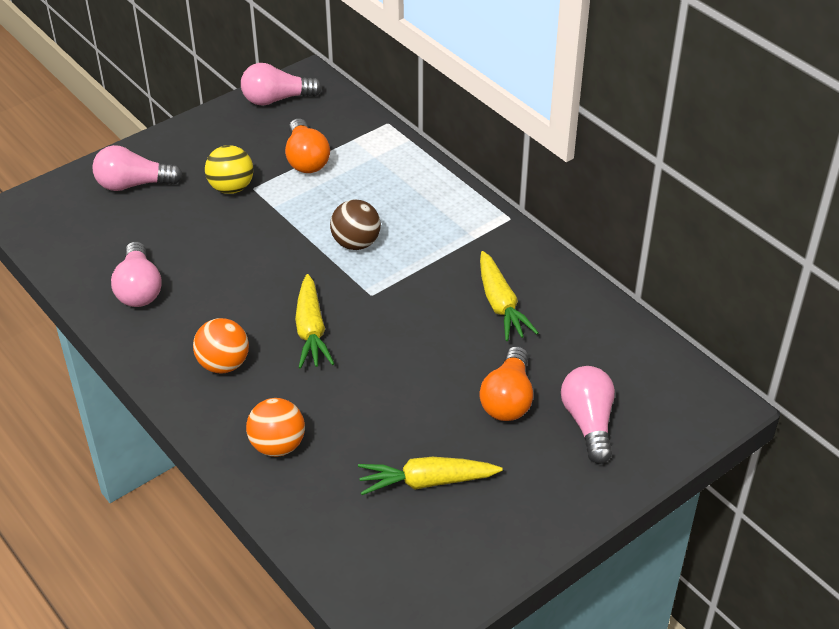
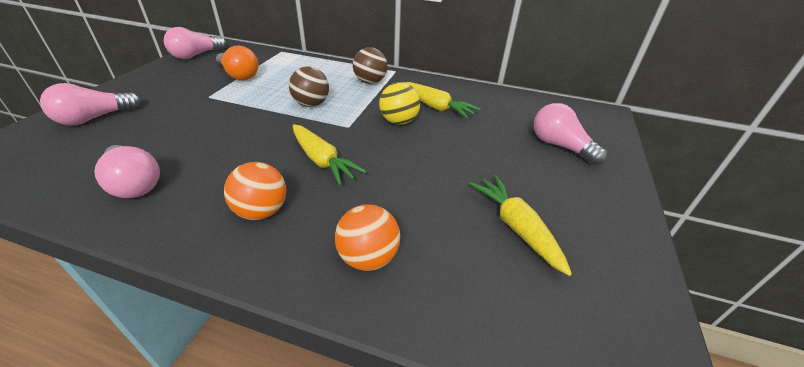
camera: 35 degrees left, 5 degrees down
yellow ball [205,145,253,194] -> yellow ball moved to [379,82,420,125]
yellow carrot [358,457,503,495] -> yellow carrot turned 105 degrees clockwise [469,175,572,276]
orange light bulb [479,346,533,421] -> none
none -> brown ball [353,47,387,84]

